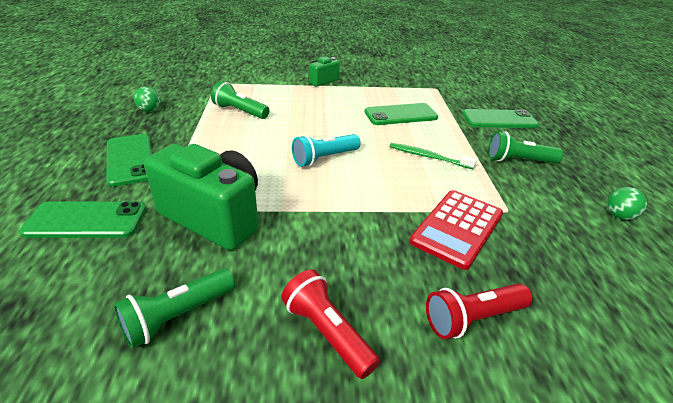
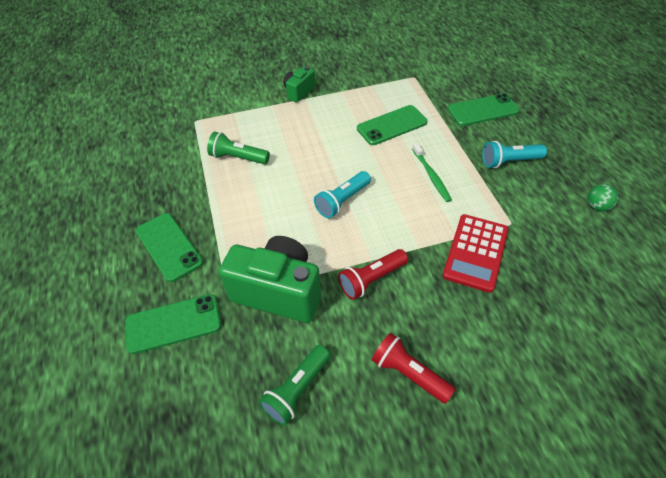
camera: 10 degrees left, 15 degrees up
green ball [134,87,161,112] -> none
green toothbrush [389,143,477,169] -> green toothbrush turned 120 degrees counterclockwise [412,143,452,202]
red flashlight [426,284,533,339] -> red flashlight moved to [338,249,408,300]
green flashlight [488,131,563,163] -> turquoise flashlight [482,141,547,168]

